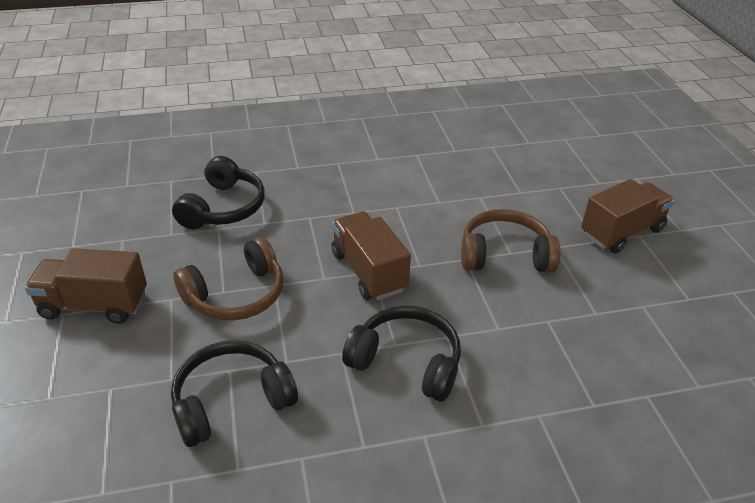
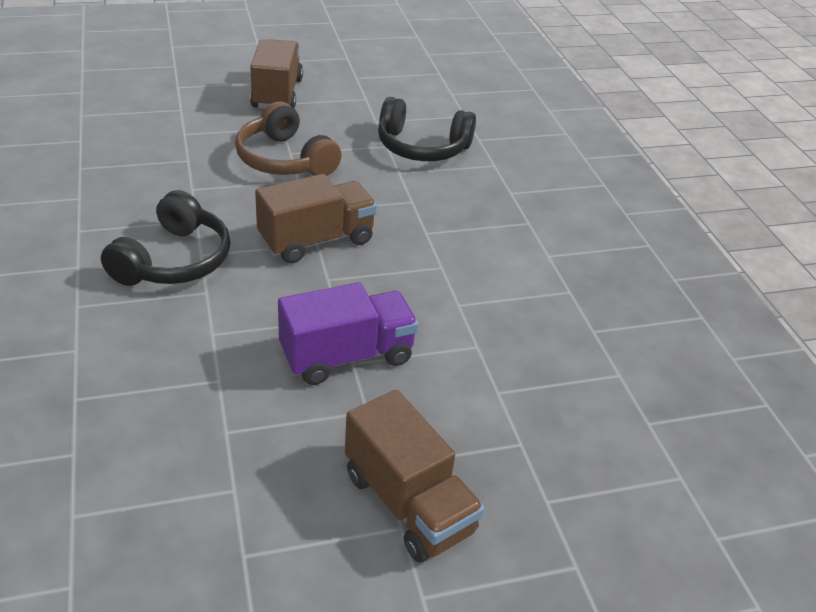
camera: 85 degrees right, 0 degrees up
black headphones [171,340,298,447] -> none
brown headphones [461,209,561,272] -> purple truck [278,282,418,385]

